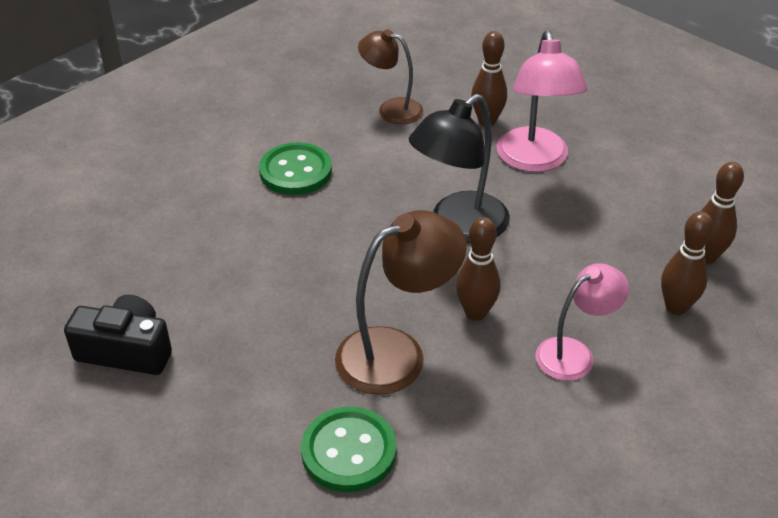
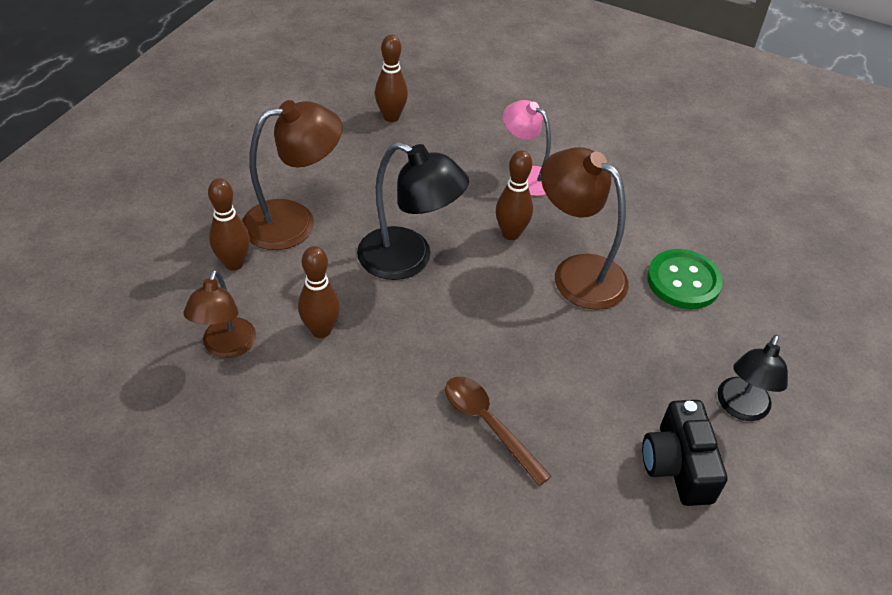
camera: 110 degrees left, 5 degrees up
green button [259,142,332,195] -> none
pink lamp [497,30,587,172] -> brown lamp [242,100,342,250]
brown bowling pin [661,211,714,315] -> brown bowling pin moved to [298,246,340,338]
none -> brown spoon [445,377,552,486]
none -> black lamp [717,335,788,421]

